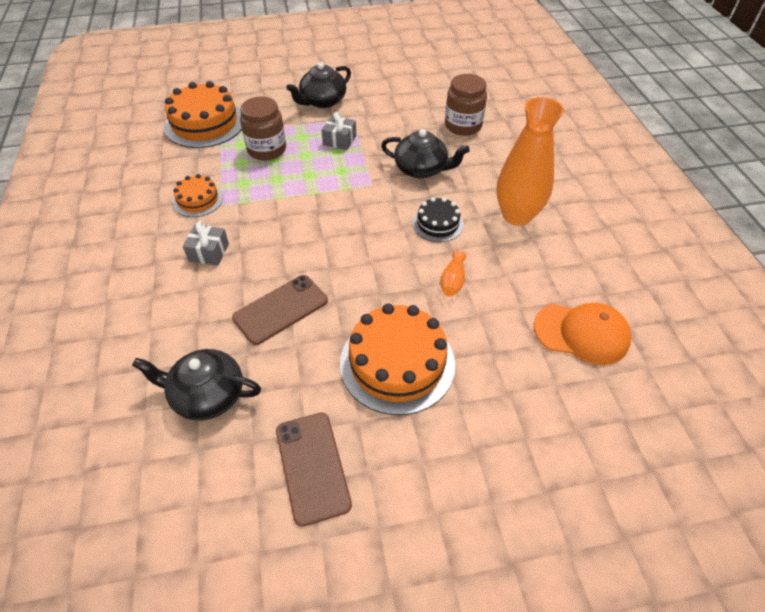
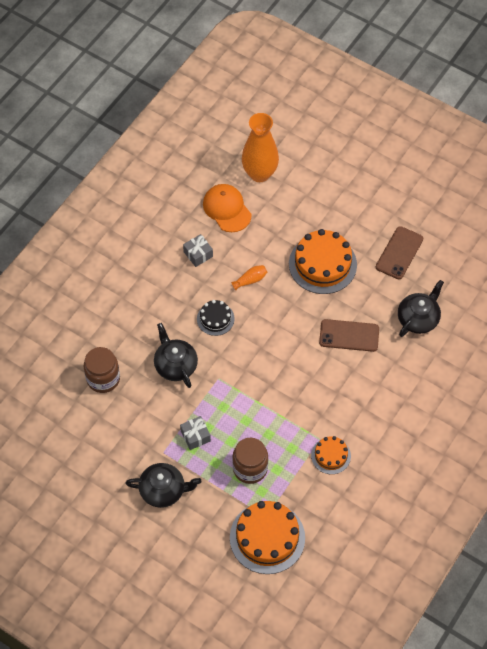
camera: 135 degrees left, 10 degrees up
black teapot [132,349,261,421] -> black teapot turned 105 degrees counterclockwise [398,280,444,337]
grey gift [183,221,229,265] -> grey gift moved to [183,234,213,267]
orange vase [496,97,564,226] -> orange vase moved to [242,113,279,182]

